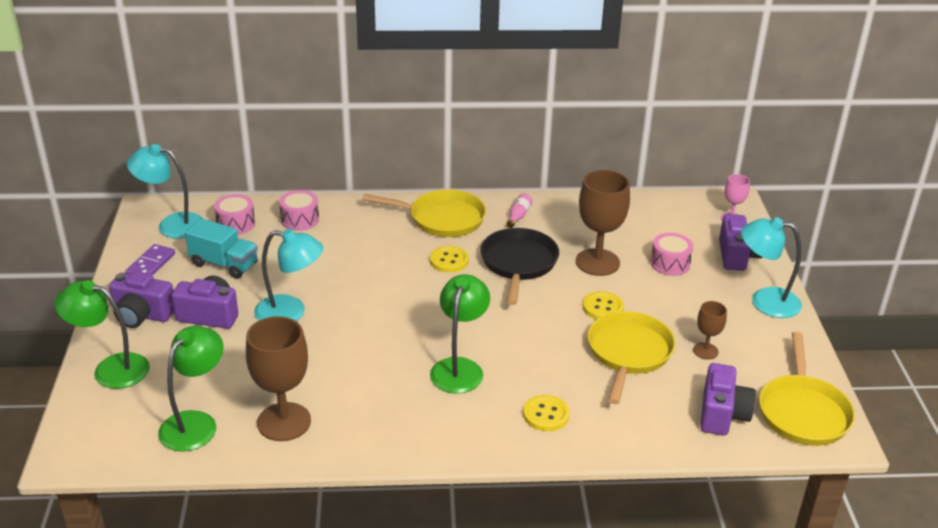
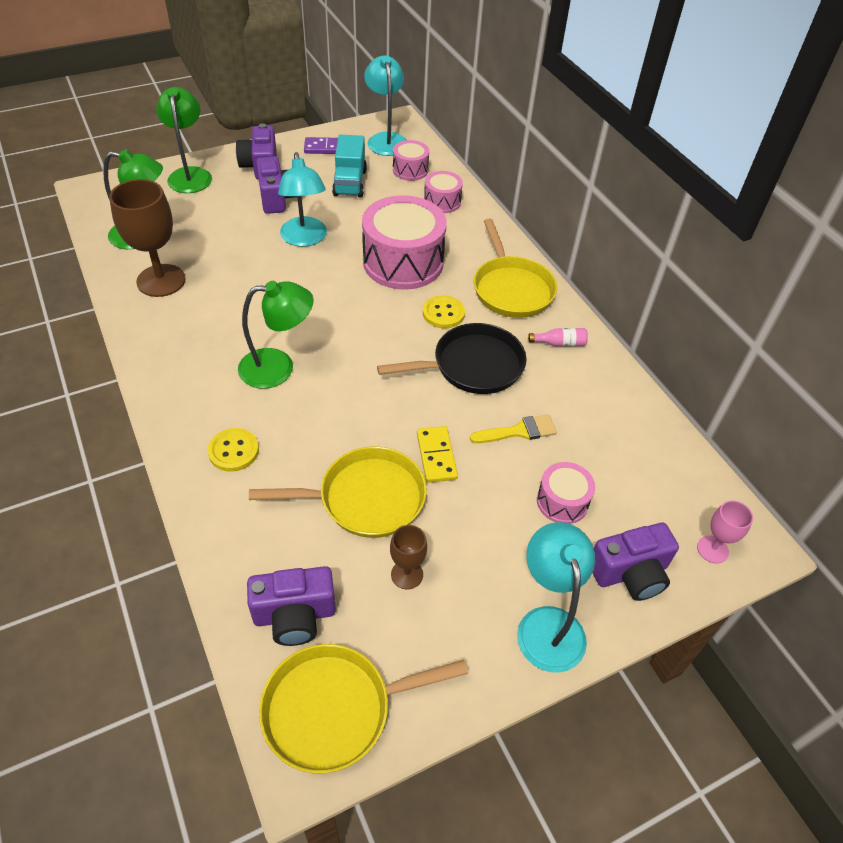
camera: 65 degrees right, 15 degrees up
brown goblet [576,170,630,276] -> yellow brush [470,415,557,443]
yellow button [583,291,624,319] -> yellow domino [417,426,458,483]
none -> pink drum [362,195,447,290]

